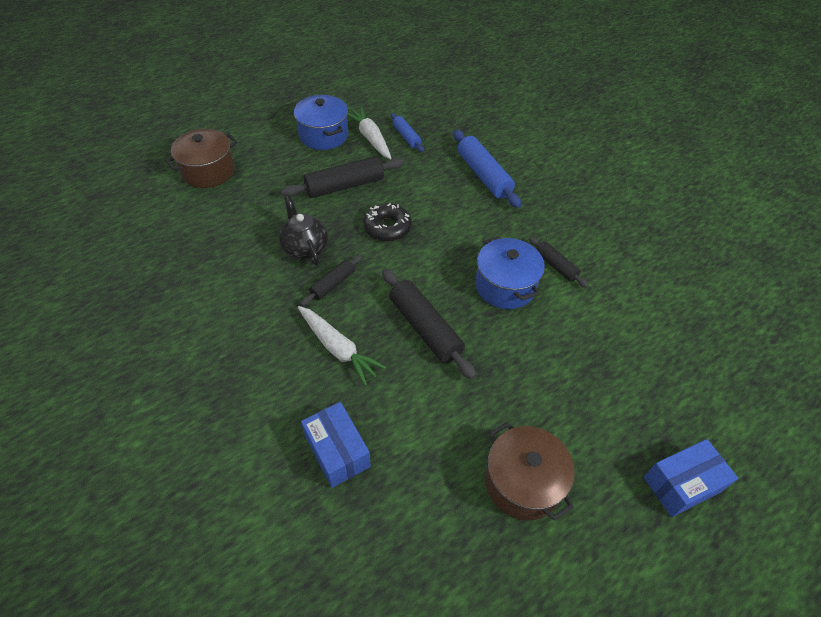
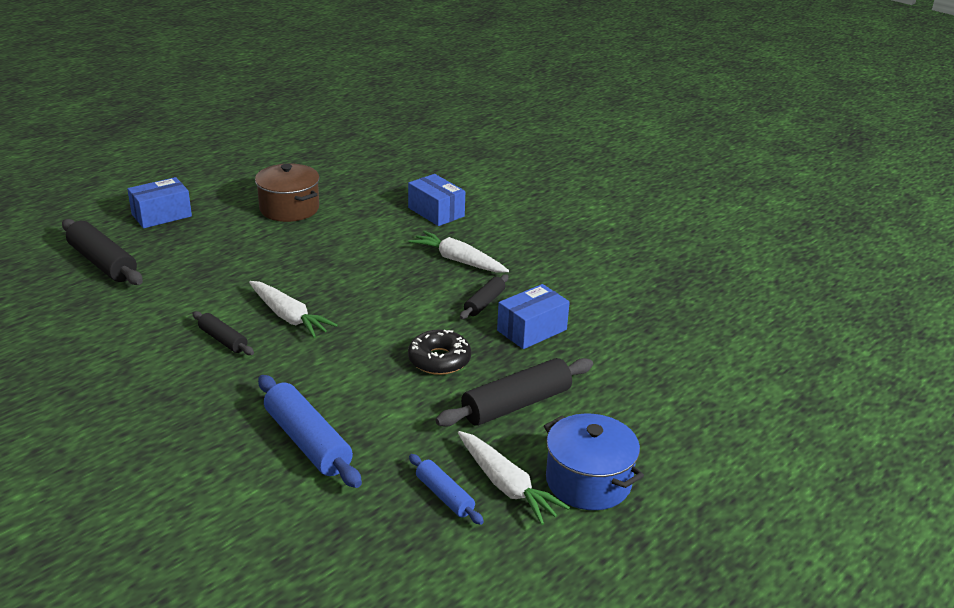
camera: 170 degrees right, 20 degrees down
brown pot [165,129,237,188] -> none
black teapot [279,195,328,265] -> blue box [497,284,570,349]
black rolling pin [382,268,476,379] -> black rolling pin moved to [62,219,143,285]
blue pot [475,236,545,309] -> white carrot [249,281,338,338]

